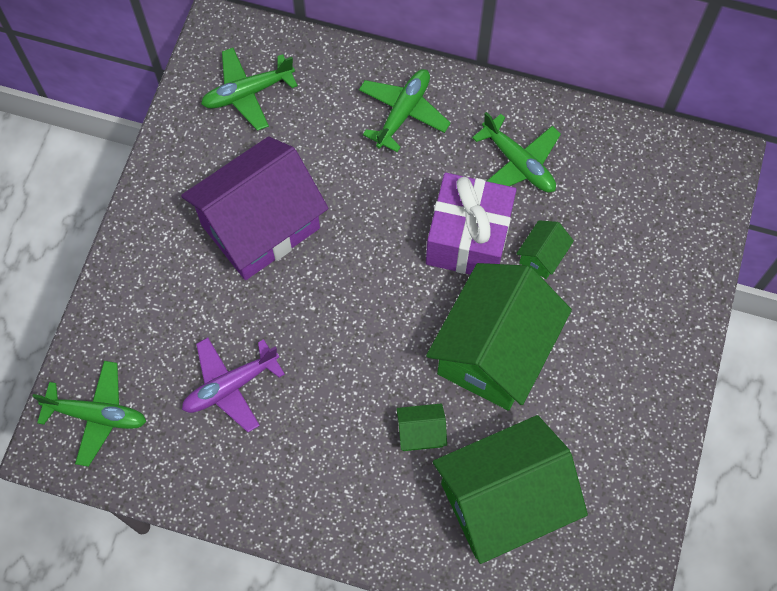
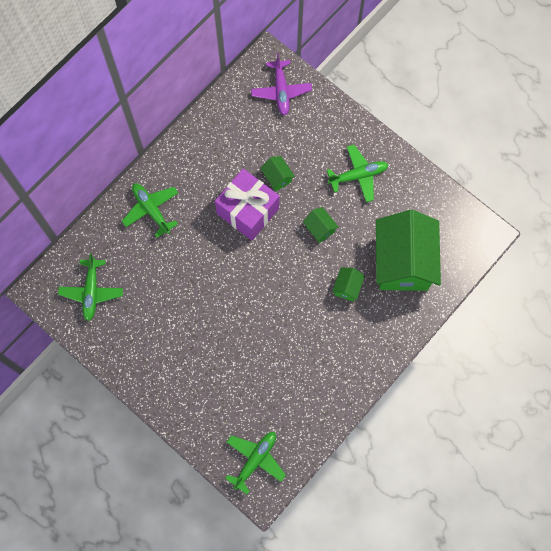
camera: 65 degrees left, 5 degrees up
purple house [181,136,329,280] -> none
purple plane [182,337,285,432] -> purple plane moved to [251,53,312,115]
green house [426,263,572,410] -> green house [303,207,339,243], size x0.41
green plane [472,112,561,193] -> green plane moved to [327,145,388,202]

